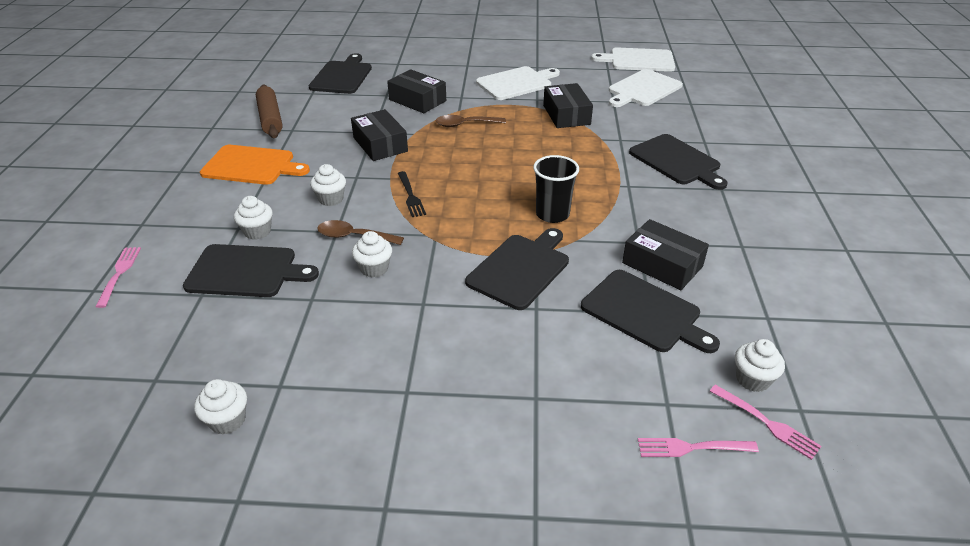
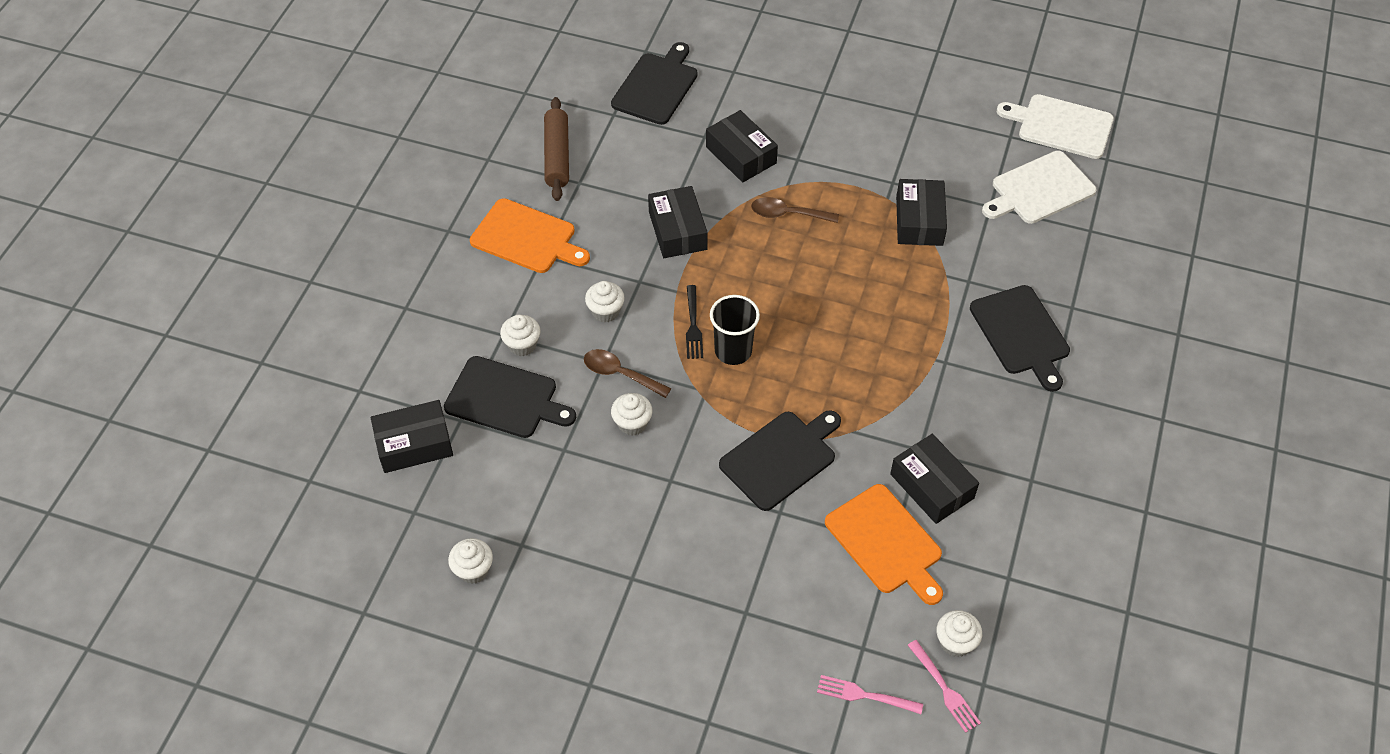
camera: 15 degrees right, 15 degrees up
pink fork [95,247,141,308] -> none
white cutting board [476,66,560,100] -> none
black cup [533,155,579,223] -> black cup moved to [710,295,760,365]
black cutting board [581,270,720,353] -> orange cutting board [825,484,943,605]
none -> black box [371,400,453,473]

